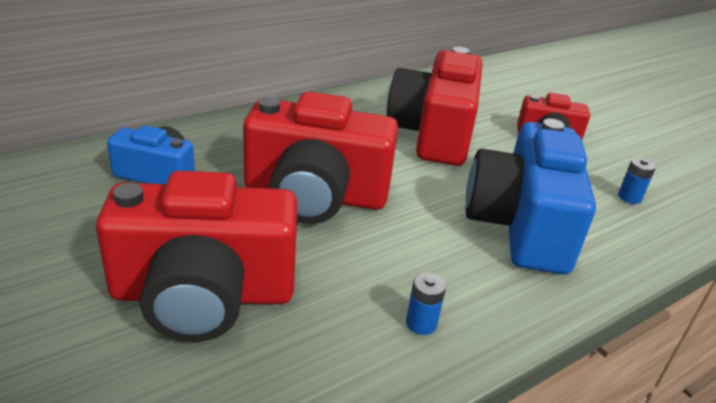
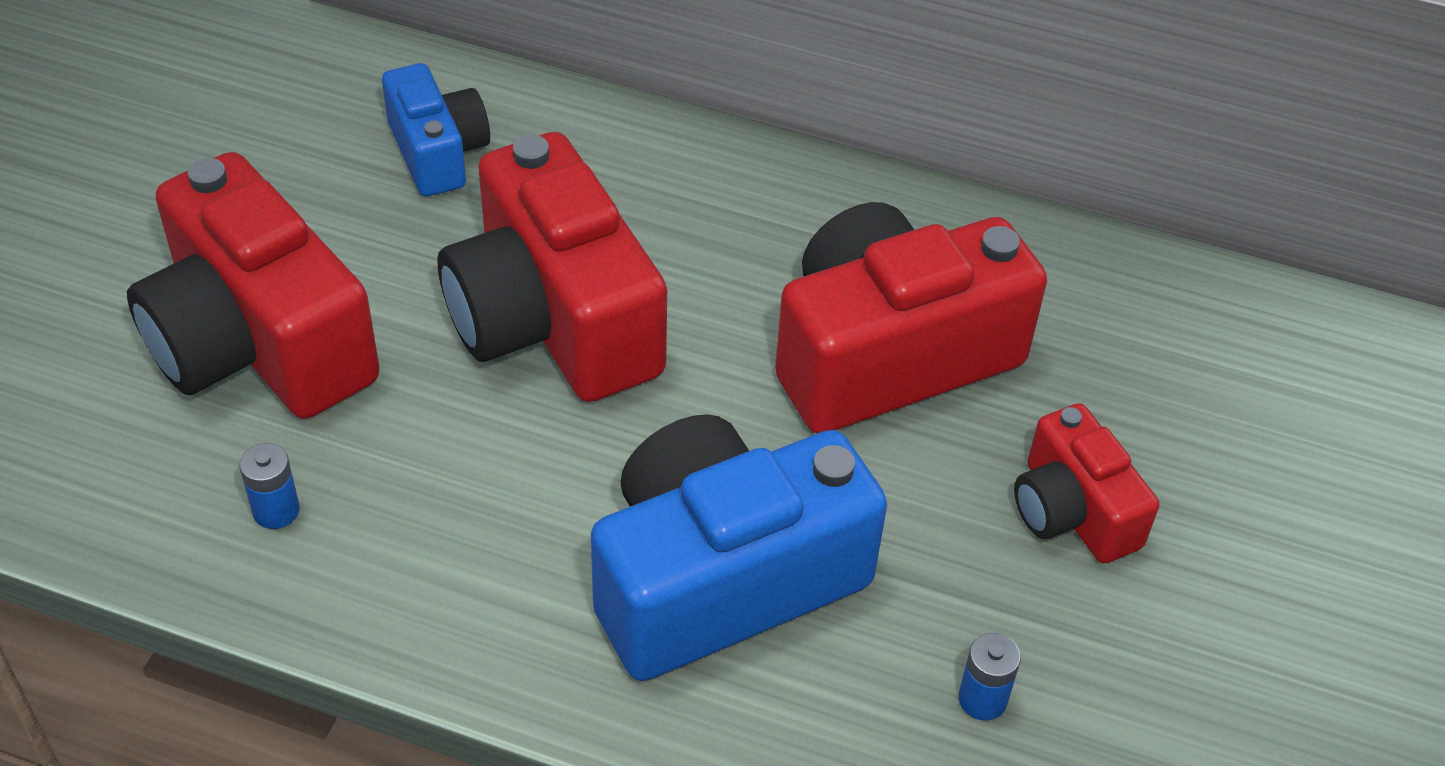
camera: 55 degrees right, 15 degrees up
blue battery [406,272,446,335] -> blue battery moved to [239,443,300,529]

